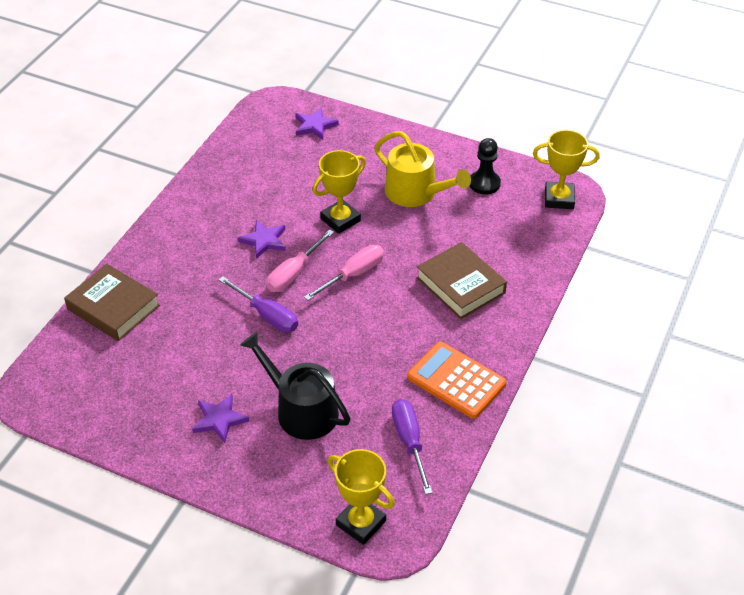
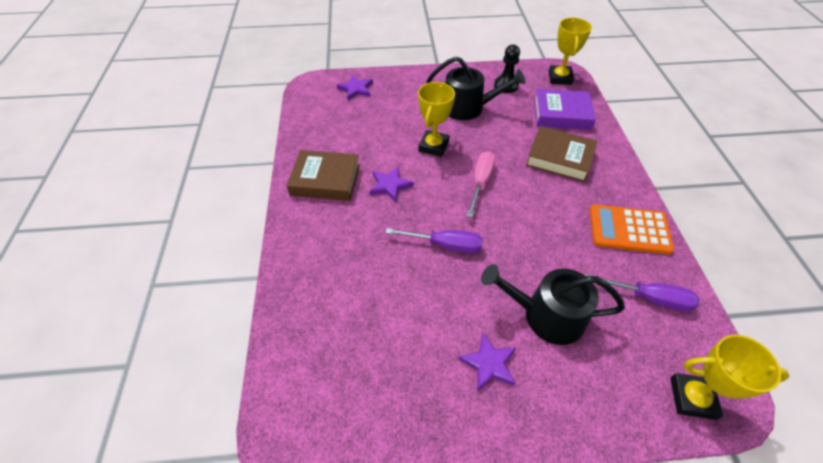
camera: 30 degrees left, 5 degrees up
brown book [64,264,160,341] -> brown book moved to [287,150,360,201]
pink screwdriver [266,229,334,292] -> none
yellow watering can [375,131,471,207] -> black watering can [426,56,526,120]
purple screwdriver [392,399,433,495] -> purple screwdriver turned 150 degrees clockwise [586,274,700,312]
yellow trophy [533,130,600,209] -> yellow trophy turned 60 degrees counterclockwise [549,18,592,85]
none -> purple book [534,89,596,130]

